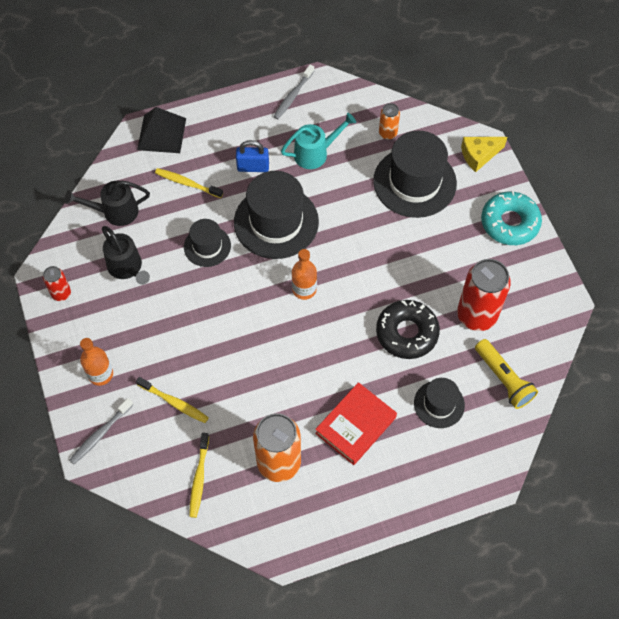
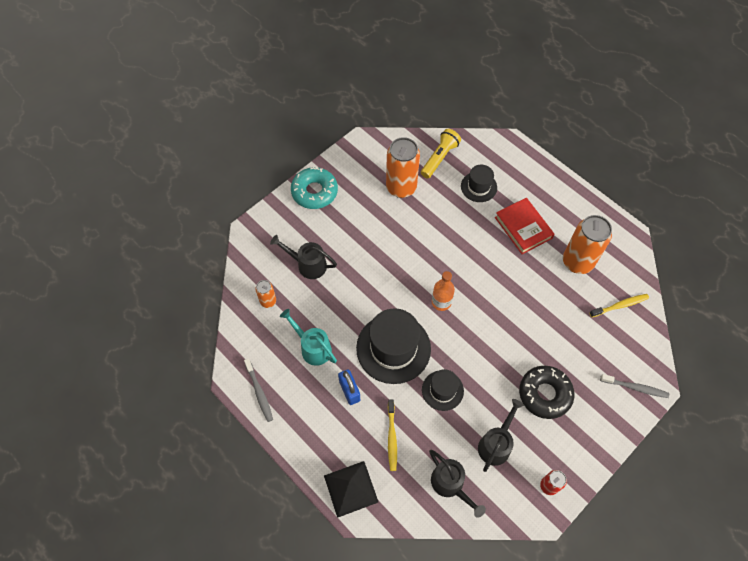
camera: 115 degrees left, 0 degrees up
orange bottle [80,338,113,386] -> none
yellow toothbrush [136,377,209,423] -> none
grey toothbrush [273,65,314,119] -> grey toothbrush turned 60 degrees clockwise [244,358,273,422]
red book [315,382,397,465] -> red book turned 45 degrees clockwise [495,198,554,254]
black hat [373,131,457,218] -> black watering can [270,235,337,279]
black donut [376,300,440,359] -> black donut moved to [519,366,574,419]
red can [457,259,511,331] -> orange can [386,137,420,198]
yellow cheese [461,137,507,172] -> none

